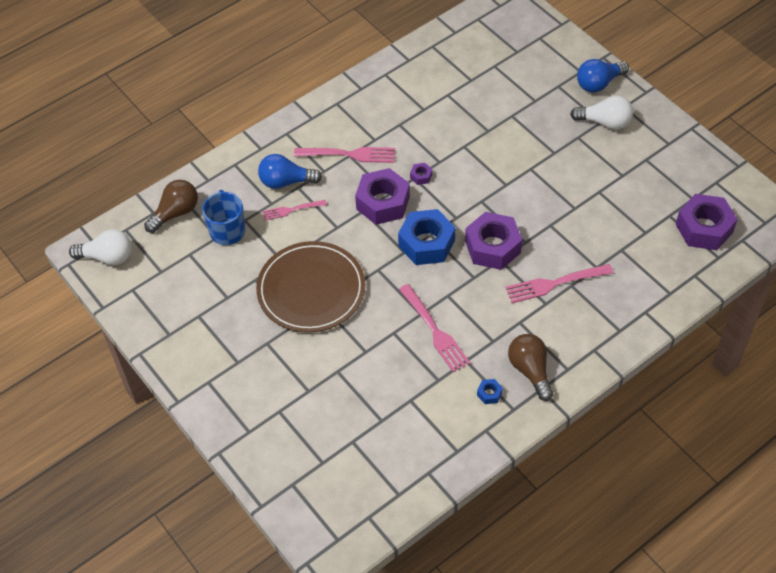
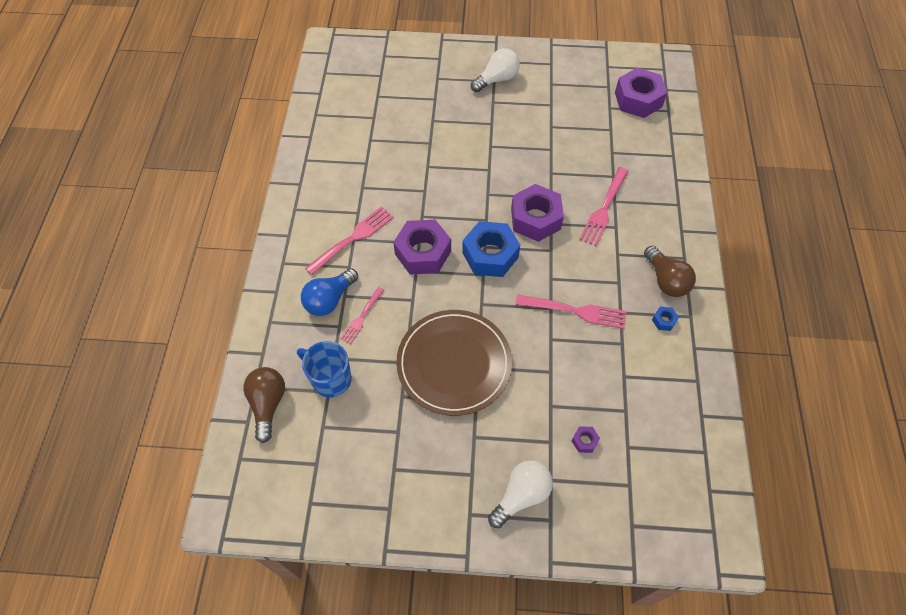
camera: 50 degrees left, 5 degrees up
white light bulb [69,229,132,265] -> white light bulb moved to [488,460,553,528]
purple nut [410,163,432,185] -> purple nut moved to [572,426,600,453]
brown light bulb [508,334,553,401] -> brown light bulb turned 135 degrees counterclockwise [644,246,696,297]
blue light bulb [577,59,629,93] -> none

